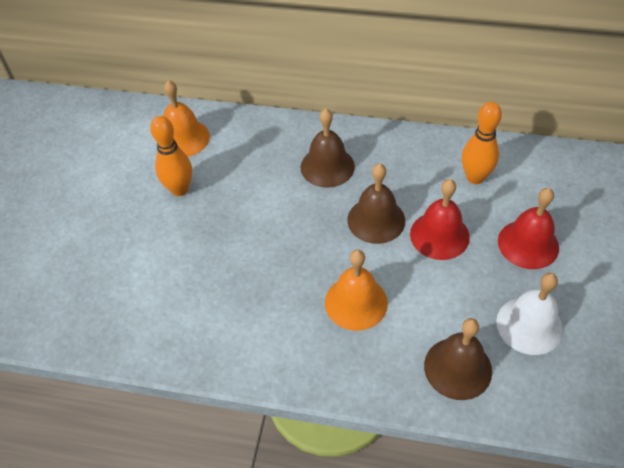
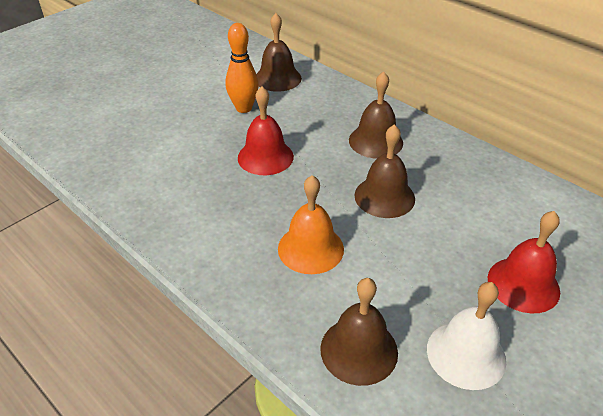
camera: 30 degrees right, 10 degrees down
orange bell [163,80,210,157] -> brown bell [257,13,302,92]
red bell [410,179,470,260] -> red bell moved to [238,86,294,175]
orange bowling pin [462,102,502,184] -> none

